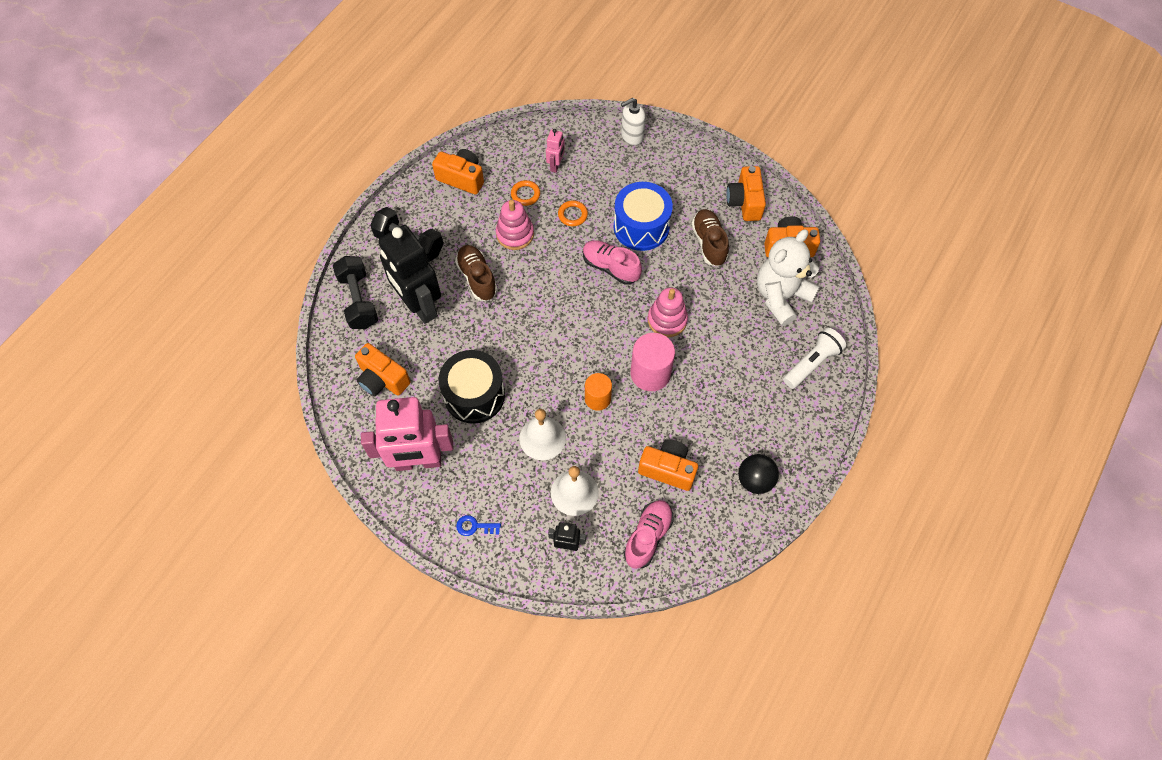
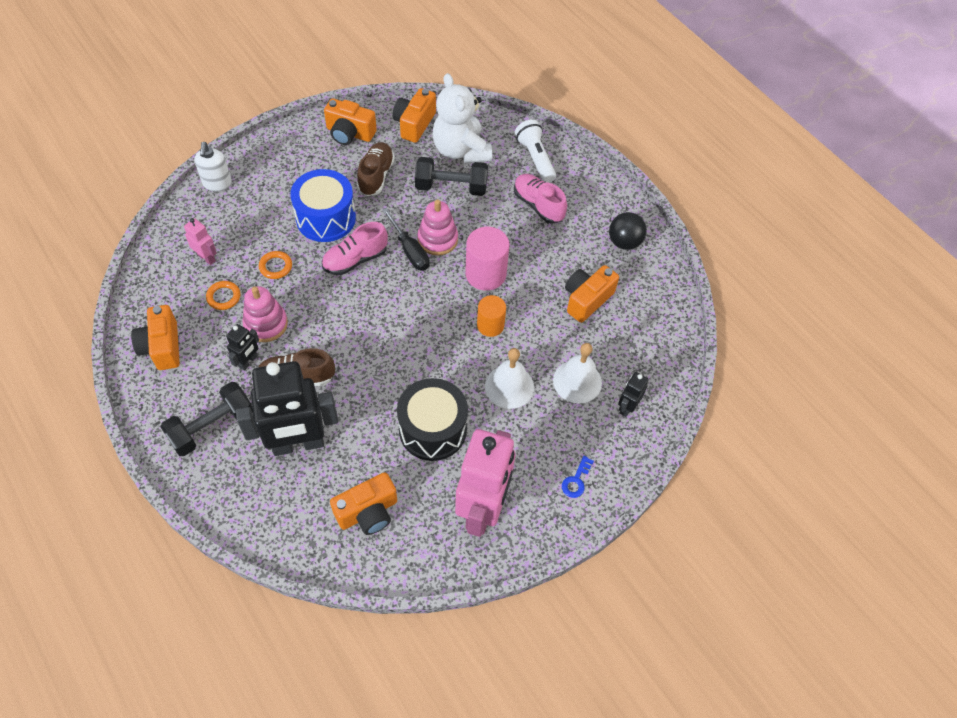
camera: 70 degrees left, 5 degrees down
black dumbbell [333,256,378,329] -> black dumbbell moved to [415,157,488,196]
orange camera [432,149,484,195] -> orange camera turned 60 degrees counterclockwise [131,305,180,370]
pink shoe [624,500,674,569] -> pink shoe moved to [514,174,567,224]
brown shoe [691,209,729,266] -> brown shoe turned 90 degrees clockwise [357,142,395,196]
none -> black robot [226,324,259,371]
none -> black screwdriver [382,208,430,271]

